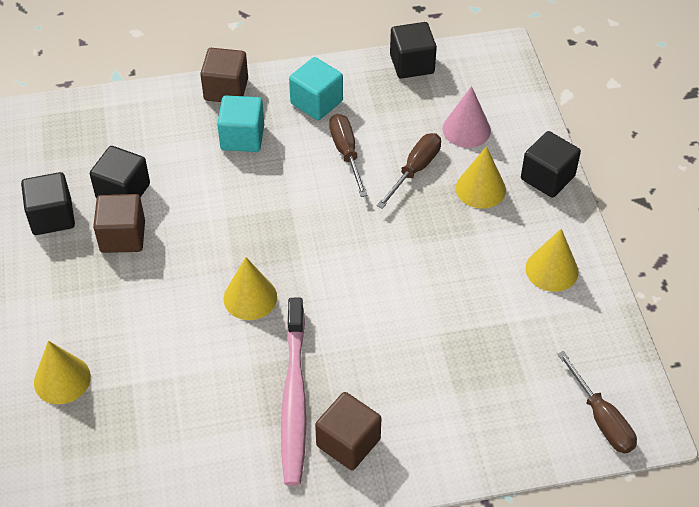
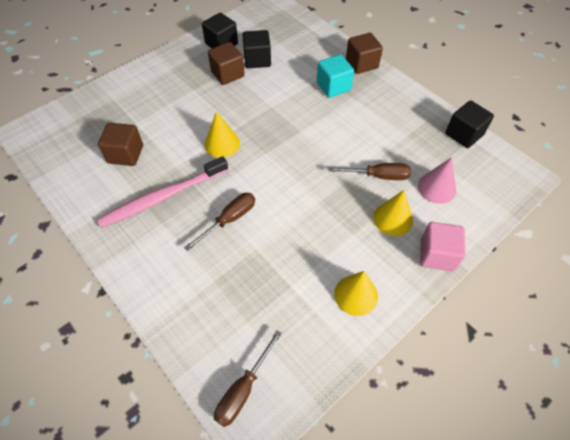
camera: 60 degrees right, 5 degrees up
yellow cone [34,341,91,404] -> none
turquoise cube [289,57,343,120] -> none
brown cube [315,392,382,470] -> brown cube moved to [98,123,143,166]
brown screwdriver [329,114,367,197] -> brown screwdriver moved to [184,193,255,251]
black cube [521,131,581,198] -> pink cube [420,222,465,271]

